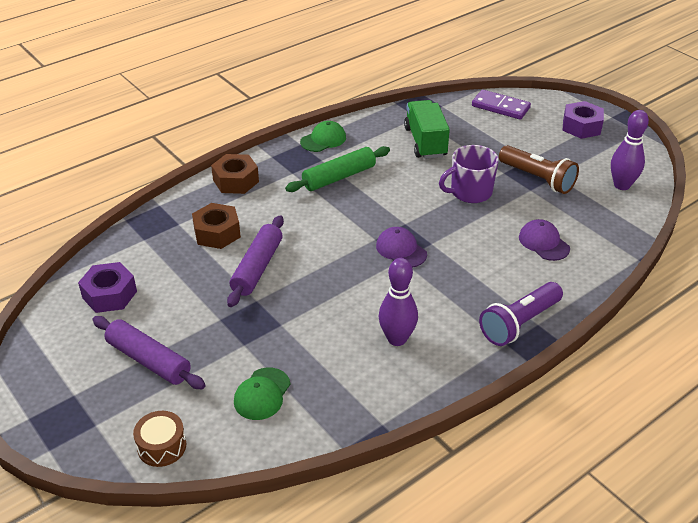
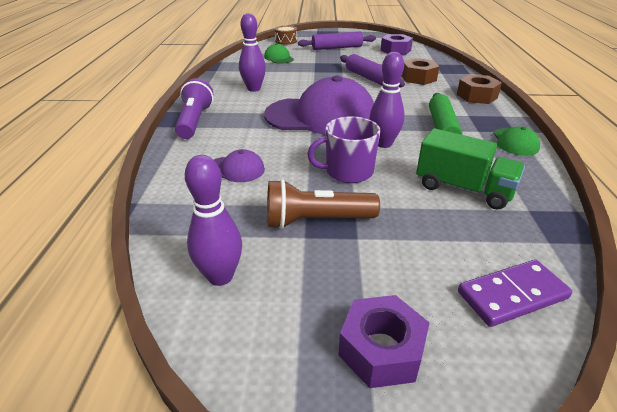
camera: 130 degrees right, 5 degrees down
purple cap [376,227,427,267] -> purple cap [264,76,374,135], size x2.30
purple mug [439,145,499,203] -> purple mug turned 120 degrees counterclockwise [307,116,380,183]
none -> purple bowling pin [369,52,405,148]

